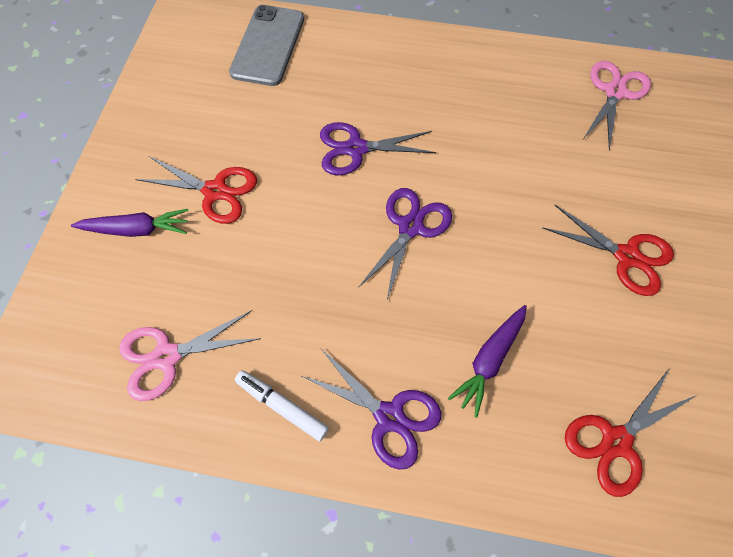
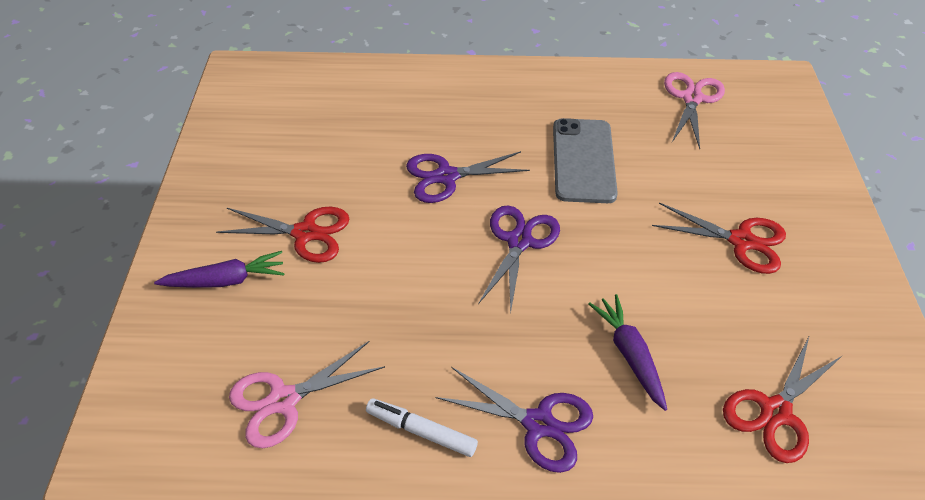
camera: 10 degrees left, 15 degrees down
grey phone [229,5,304,86] -> grey phone moved to [553,118,618,203]
purple carrot [448,305,527,417] -> purple carrot turned 135 degrees clockwise [588,294,667,411]

